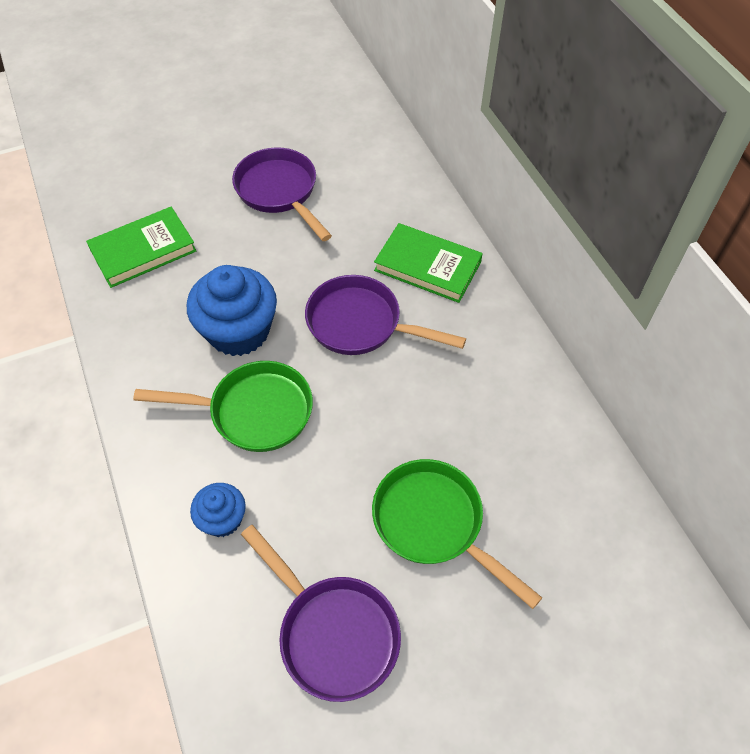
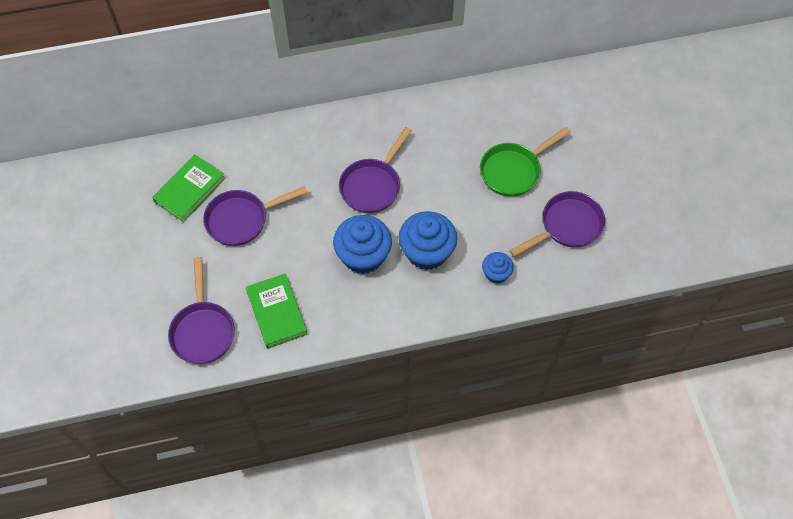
camera: 80 degrees left, 5 degrees up
green pan [133,361,313,452] -> blue cupcake [399,211,457,270]
green book [374,223,483,303] -> green book moved to [152,154,226,222]
none -> purple pan [168,257,235,364]

